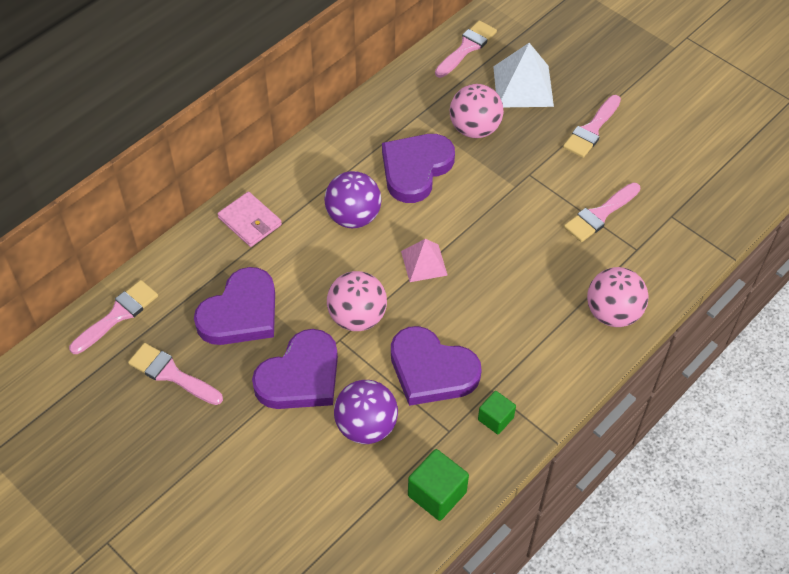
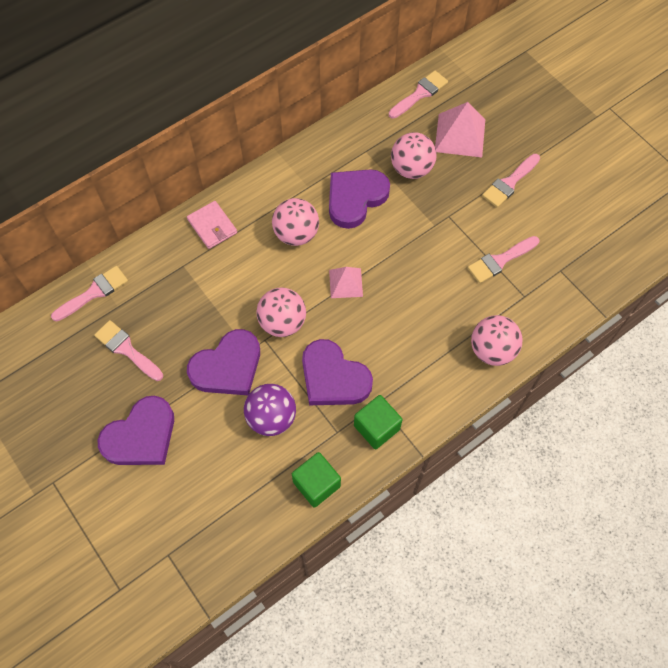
camera: 10 degrees right, 10 degrees up
purple heart [194,267,275,345] -> purple heart moved to [98,396,174,465]
purple ball [324,171,382,228] -> pink ball [272,198,319,246]
green cube [478,391,516,434] -> green cube [354,395,403,449], size x1.56
white pyramid [493,43,554,107] -> pink pyramid [435,102,485,157]

